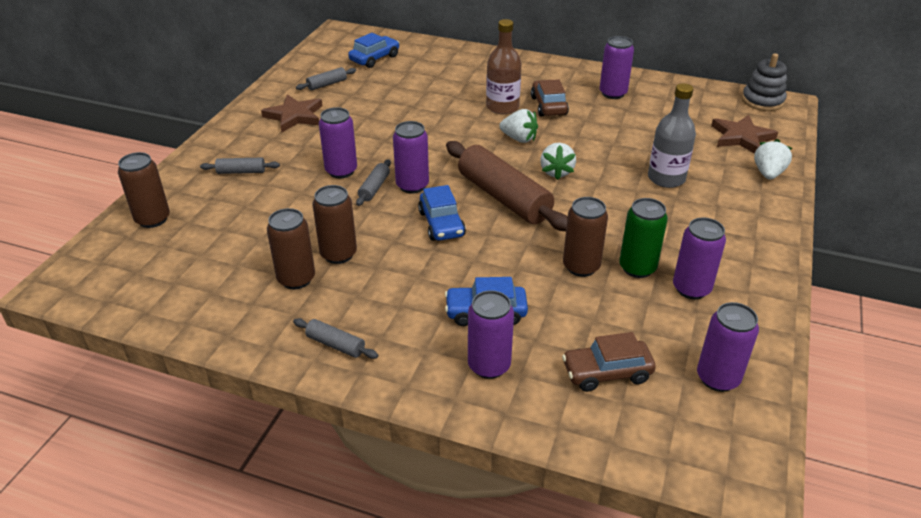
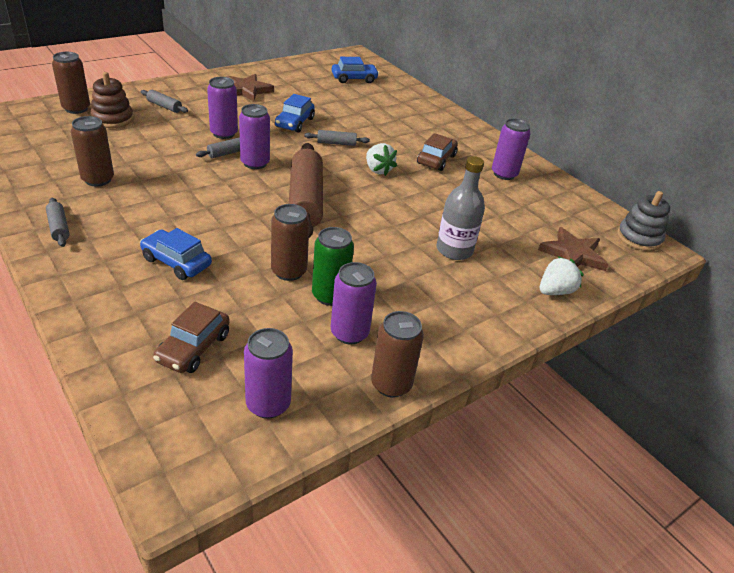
camera: 30 degrees right, 0 degrees up
grey rolling pin [296,67,356,90] -> grey rolling pin moved to [304,130,370,146]
brown can [312,185,357,264] -> brown can moved to [371,311,424,397]
blue car [418,185,466,241] -> blue car moved to [275,94,315,132]
purple can [468,290,514,379] -> none
brown bottle [486,19,522,114] -> none
white strawberry [540,143,576,180] -> none
brown car [562,332,656,392] -> brown car turned 90 degrees counterclockwise [153,302,230,373]
none -> brown stacking toy [91,72,134,128]

